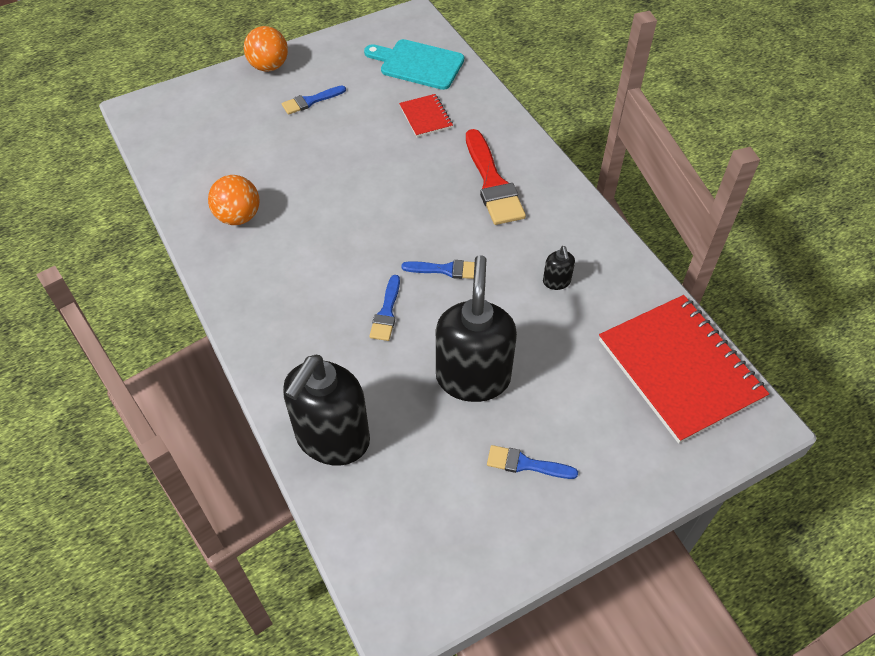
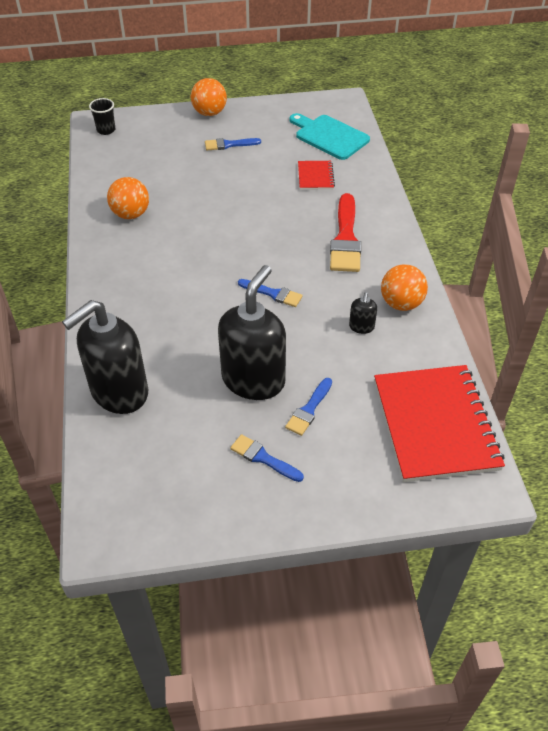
camera: 20 degrees right, 5 degrees down
blue brush [369,275,400,341] -> blue brush moved to [285,378,332,436]
none -> black cup [89,98,115,135]
none -> orange ball [381,264,428,311]

